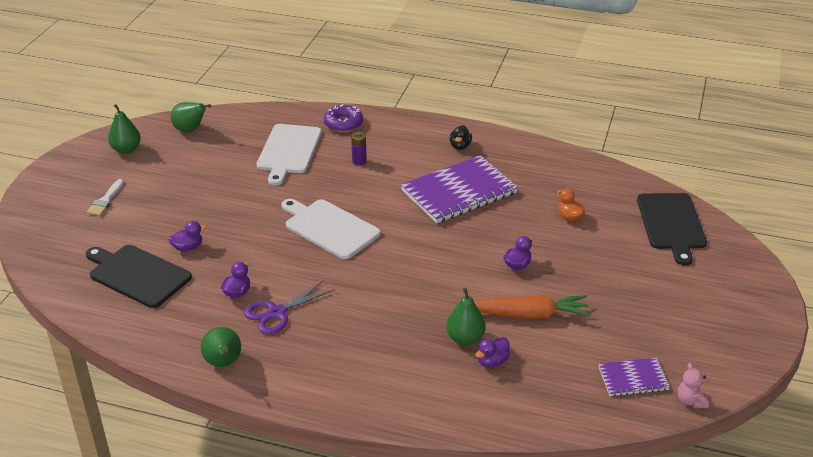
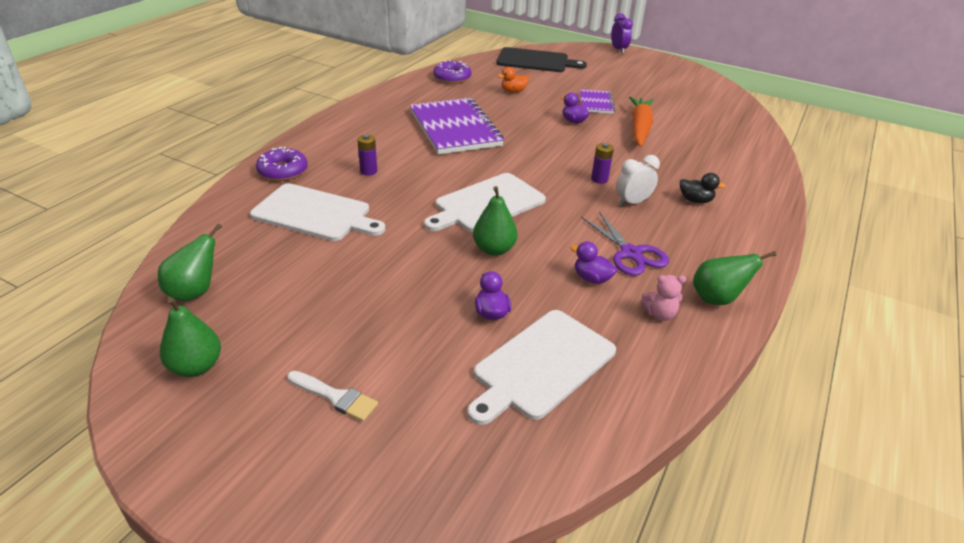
camera: 80 degrees left, 0 degrees up
black cutting board [86,245,192,308] -> white cutting board [467,310,616,425]
green pear [446,288,486,345] -> green pear moved to [473,186,518,256]
black duck [449,125,472,150] -> black duck moved to [680,173,726,203]
purple duck [475,337,510,367] -> none
purple notebook [598,358,670,396] -> purple notebook moved to [580,89,615,114]
pink teddy bear [678,363,709,408] -> pink teddy bear moved to [641,275,686,321]
none -> purple donut [433,60,471,84]
none -> purple battery [591,143,614,184]
none -> purple clock [611,13,633,54]
none -> white clock [616,155,660,206]

